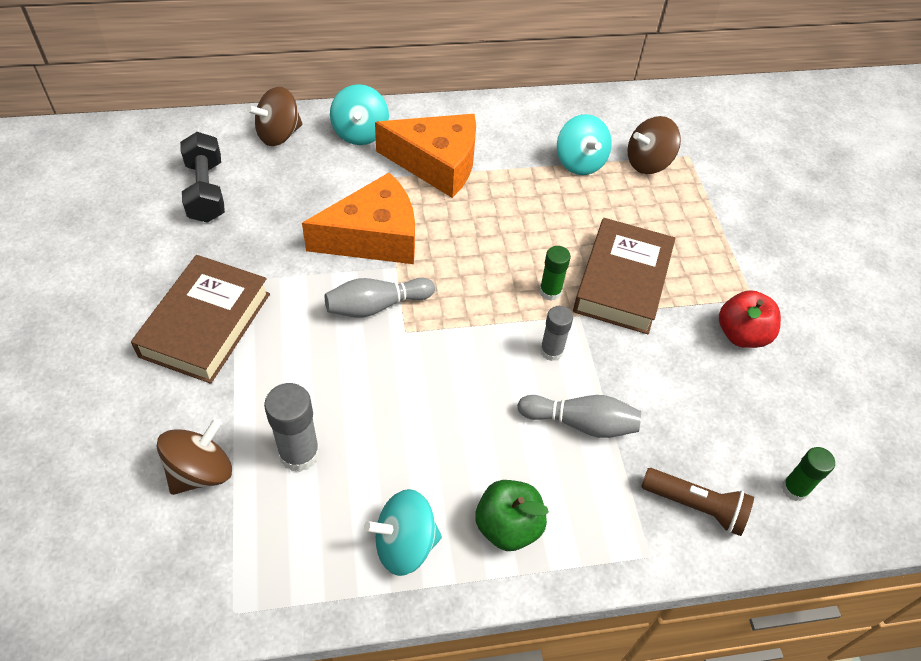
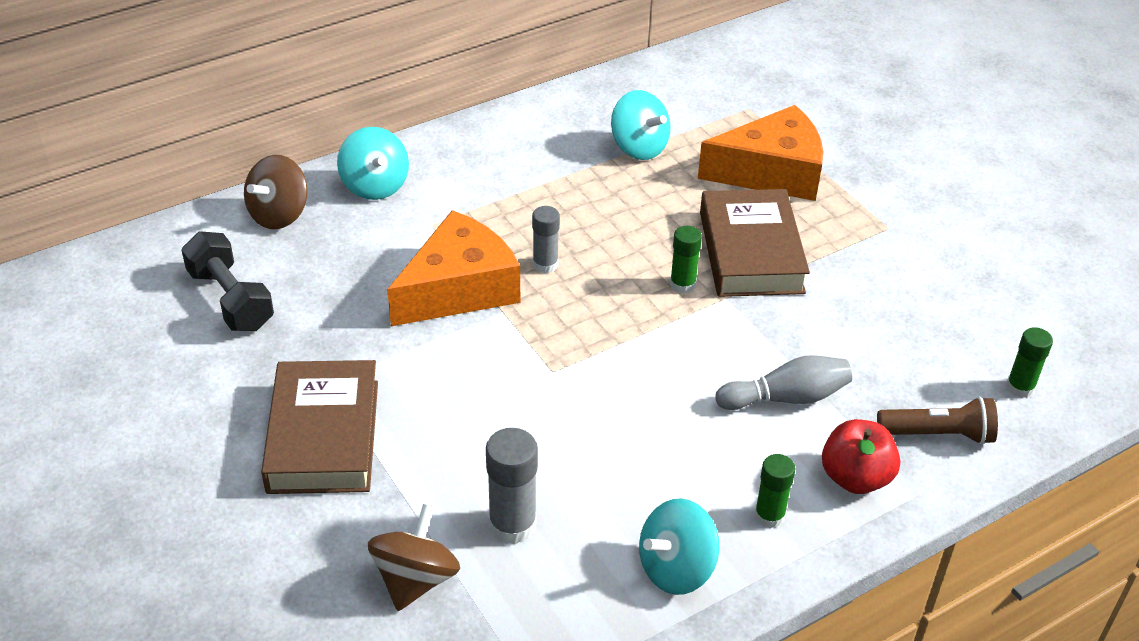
camera: 20 degrees left, 10 degrees down
grey bowling pin [325,278,435,317] -> none
orange cheese [375,114,476,198] -> orange cheese moved to [698,105,824,201]
green apple [475,480,549,551] -> green glue stick [754,454,795,528]
grey glue stick [540,306,573,361] -> grey glue stick moved to [532,206,560,273]
brown spinning top [628,116,681,174] -> none
red apple [719,290,781,348] -> red apple moved to [822,419,900,494]

